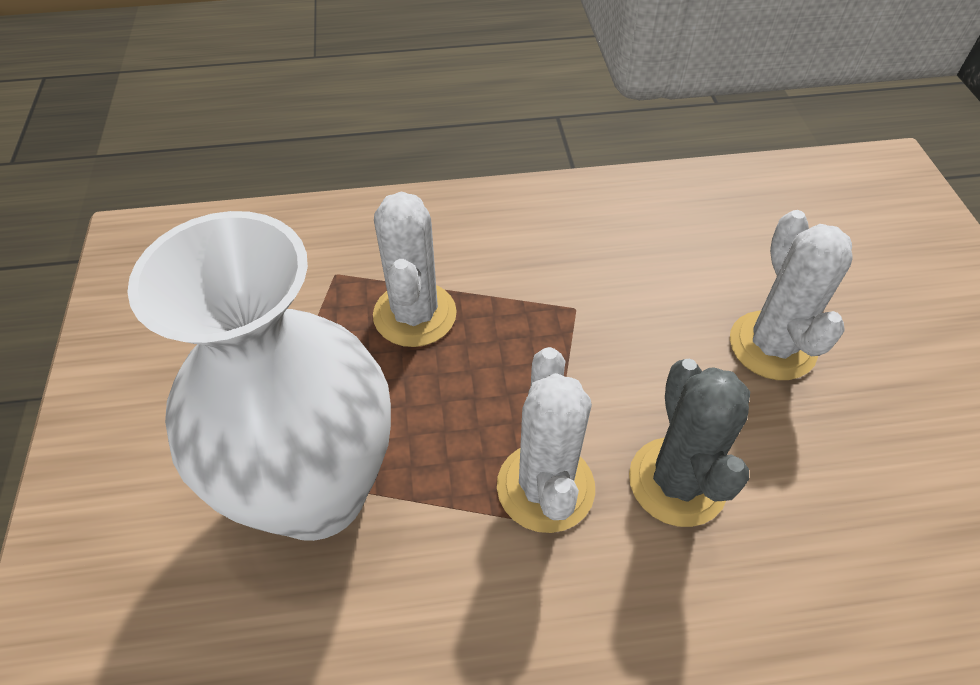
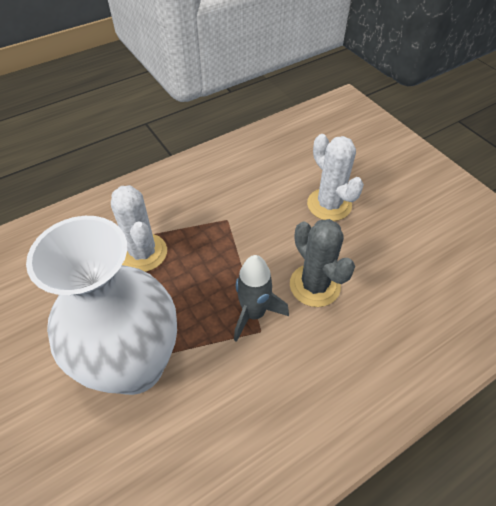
camera: 25 degrees left, 0 degrees up
white cactus [497,347,595,533] -> grey rocket [234,255,289,342]

